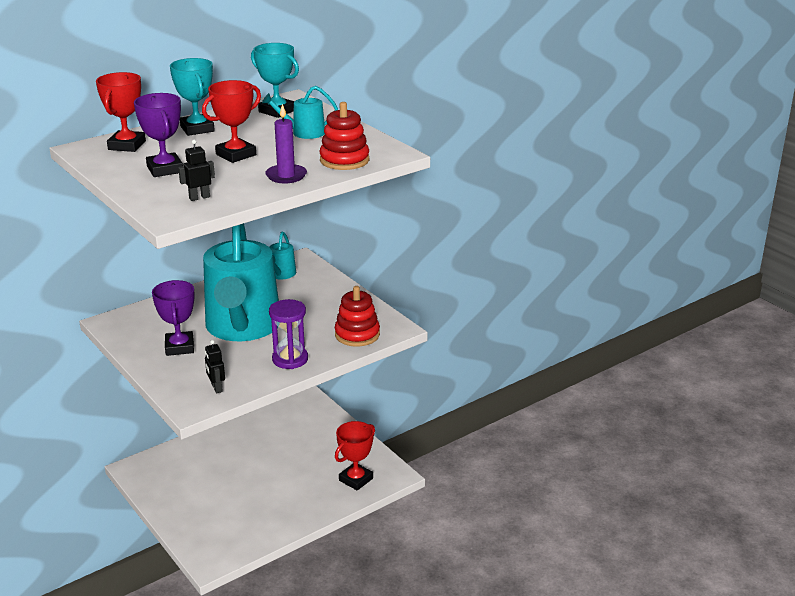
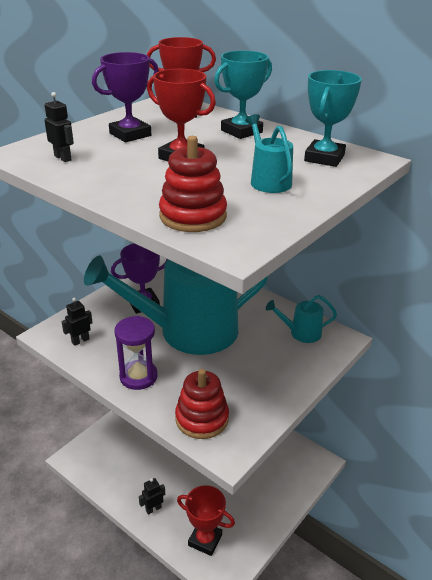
camera: 75 degrees right, 5 degrees up
purple candle [265,104,307,183] -> none
none -> black robot [139,478,165,515]

